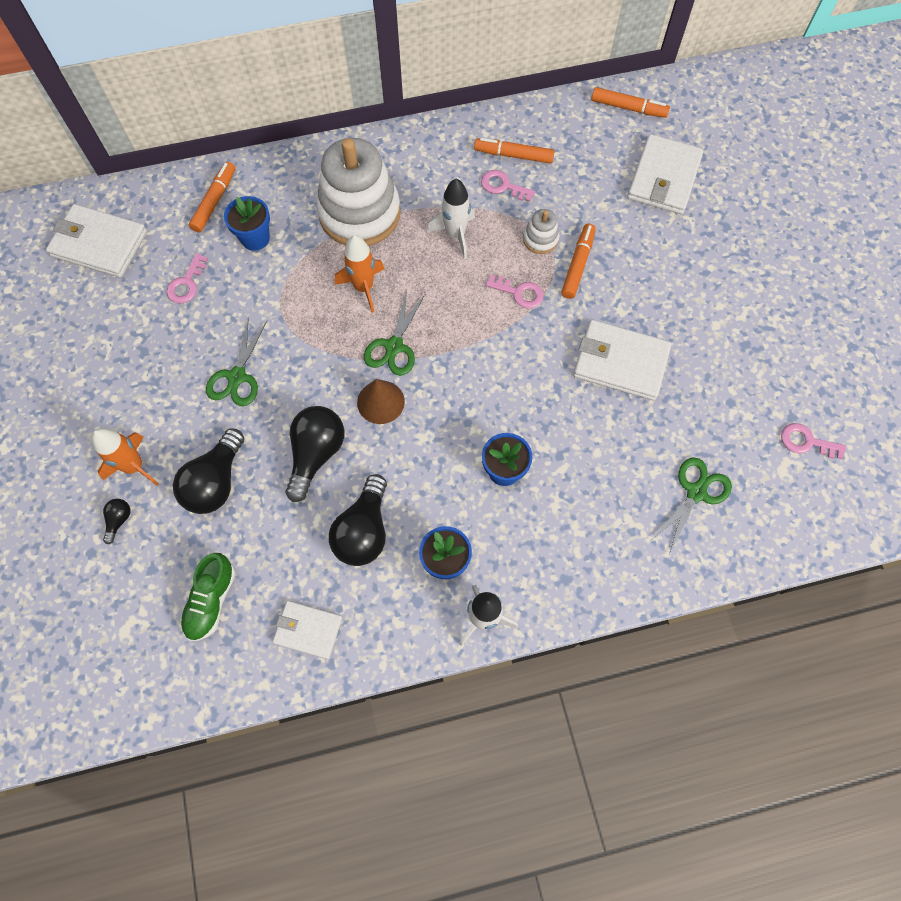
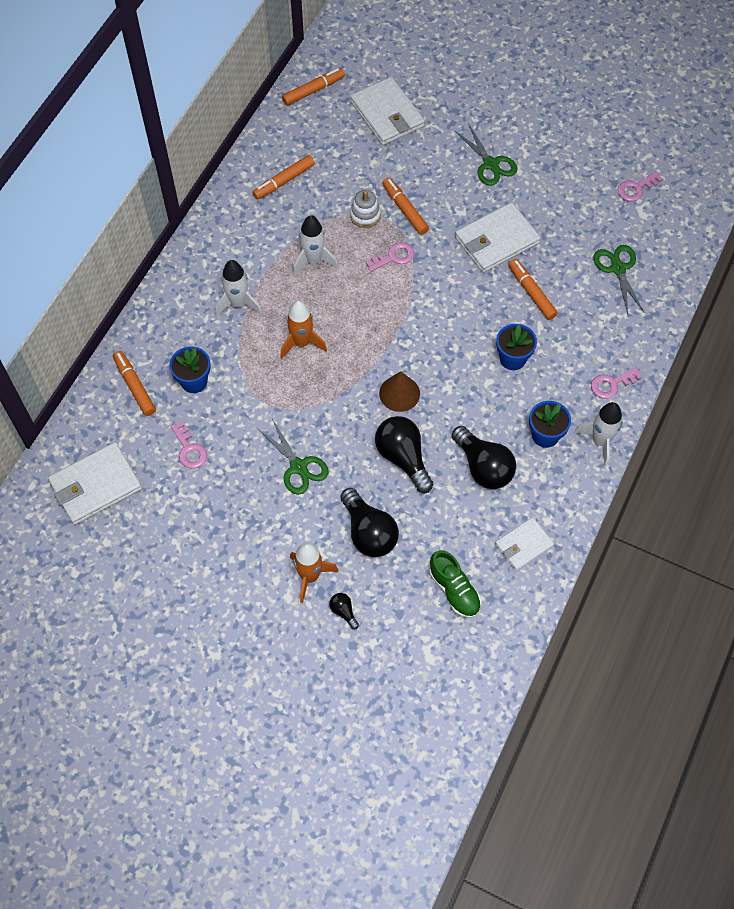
camera: 50 degrees left, 5 degrees down
white stacking toy [316,138,401,246] -> white rocket [215,260,262,317]
green scissors [364,290,425,376] -> green scissors moved to [455,125,518,186]
pink key [481,170,535,202] -> pink key moved to [591,368,642,399]
none -> orange marker [508,259,558,320]

